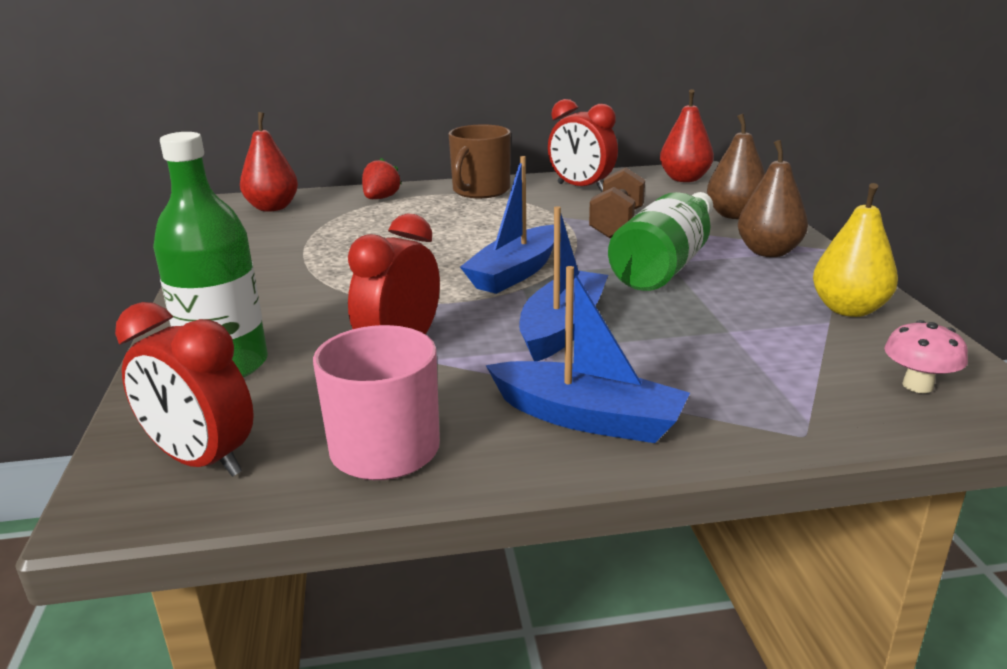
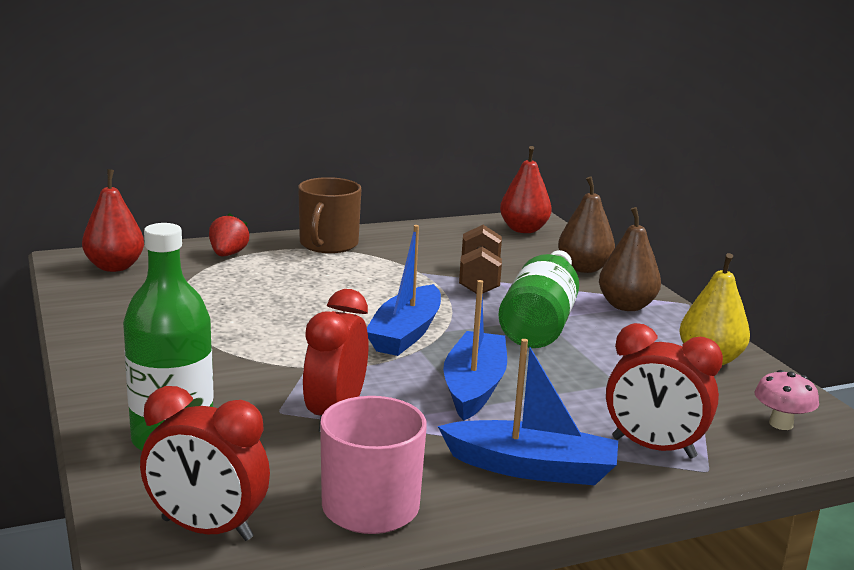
camera: 15 degrees left, 5 degrees down
red clock [548,99,618,192] -> red clock moved to [606,323,723,458]

